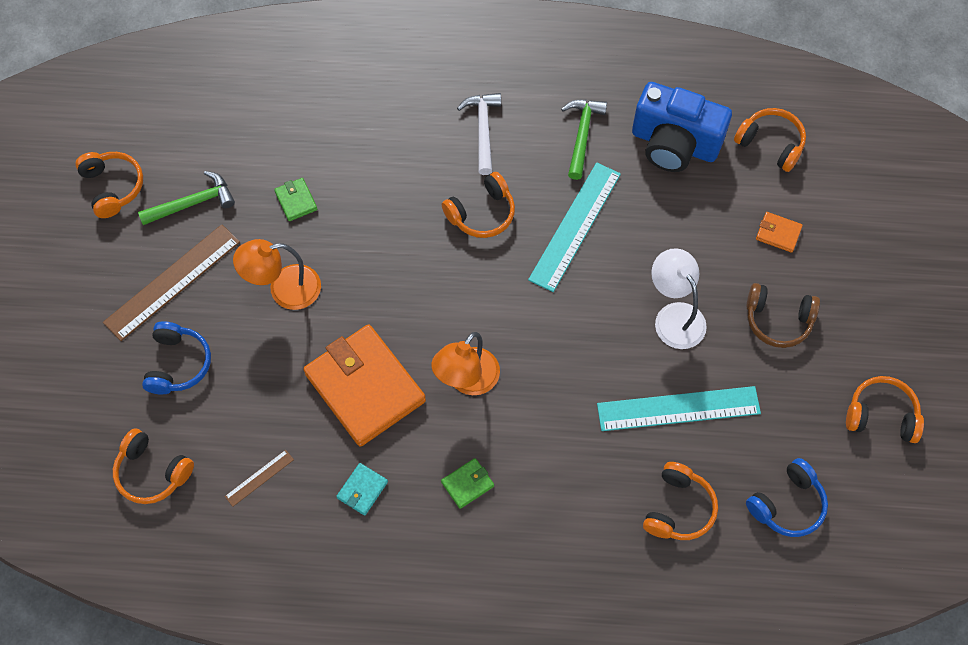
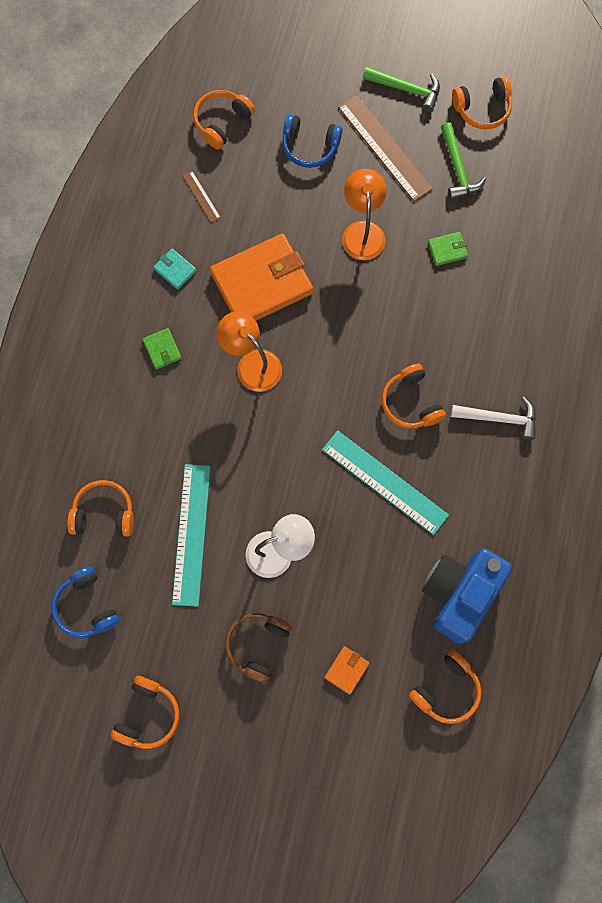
camera: 100 degrees right, 10 degrees up
green hammer [561,100,607,180] -> green hammer moved to [363,67,440,112]
orange headphones [643,462,718,540] -> orange headphones turned 150 degrees clockwise [67,480,134,537]

